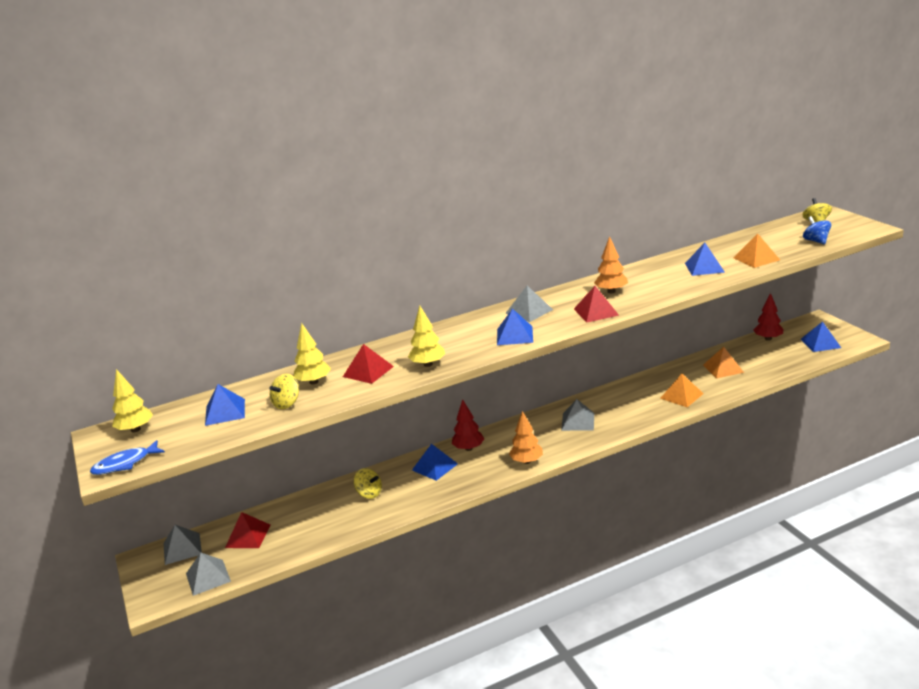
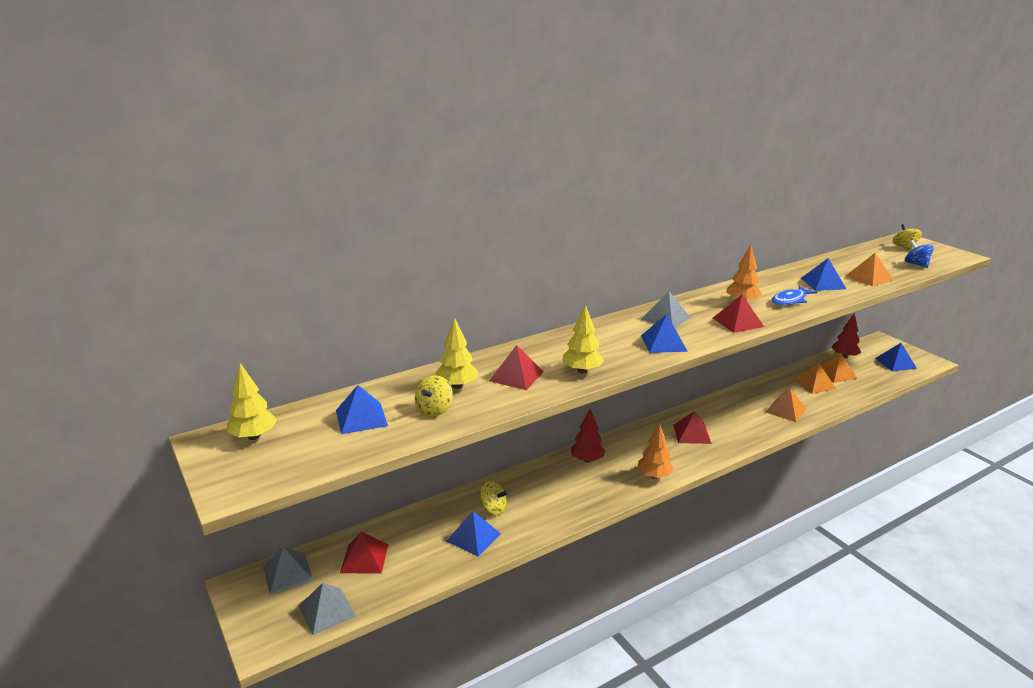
camera: 10 degrees left, 0 degrees up
blue fish [90,440,165,475] -> blue fish moved to [772,286,817,306]
blue pyramid [412,444,458,481] -> blue pyramid moved to [447,511,501,556]
grey pyramid [561,399,594,431] -> red pyramid [673,411,712,444]
none -> orange pyramid [821,353,858,383]

